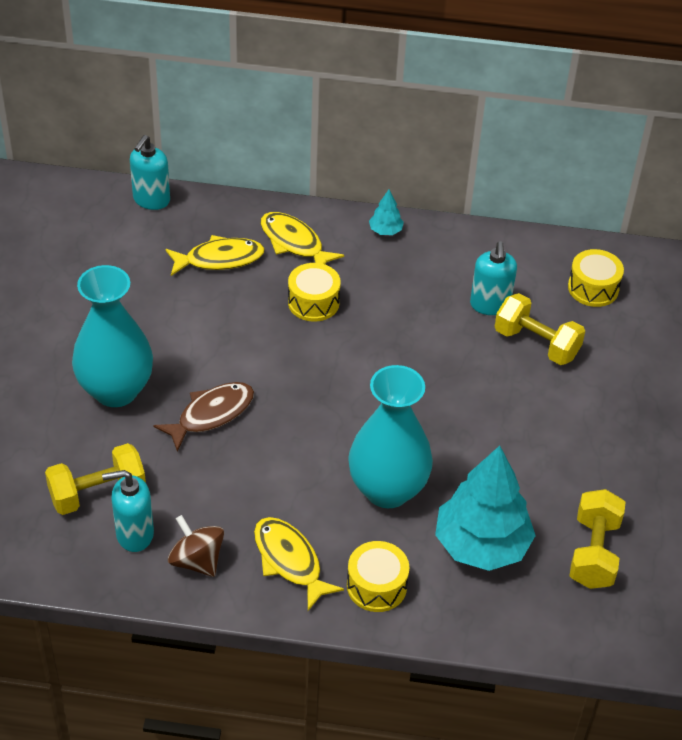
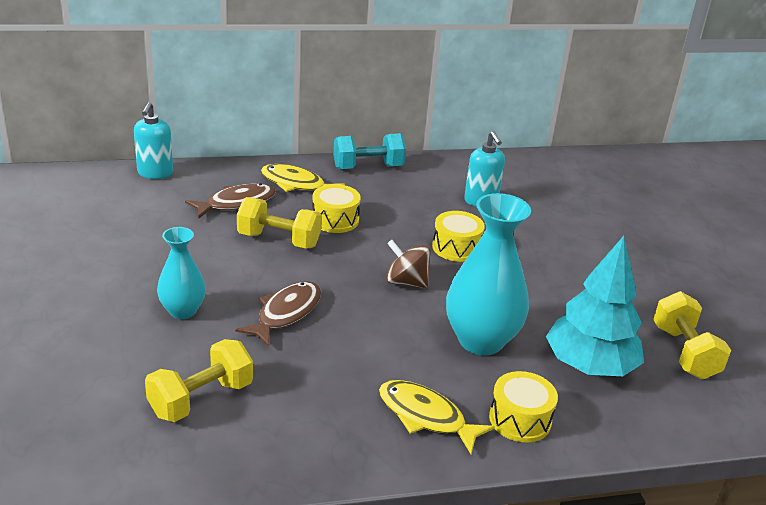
camera: 20 degrees left, 15 degrees down
turquoise vase [72,265,153,407] -> turquoise vase [157,227,206,319], size x0.58
turquoise soap dispenser [102,470,154,552] -> none
yellow fish [165,235,265,276] -> brown fish [185,183,276,219]
brown spinning top [168,515,224,577] -> brown spinning top moved to [386,240,431,289]
turquoise tree [369,190,404,235] -> turquoise dumbbell [333,133,406,169]
yellow dumbbell [495,293,585,365] -> yellow dumbbell moved to [237,197,322,249]
yellow drum [568,249,624,307] -> yellow drum moved to [432,211,485,262]

